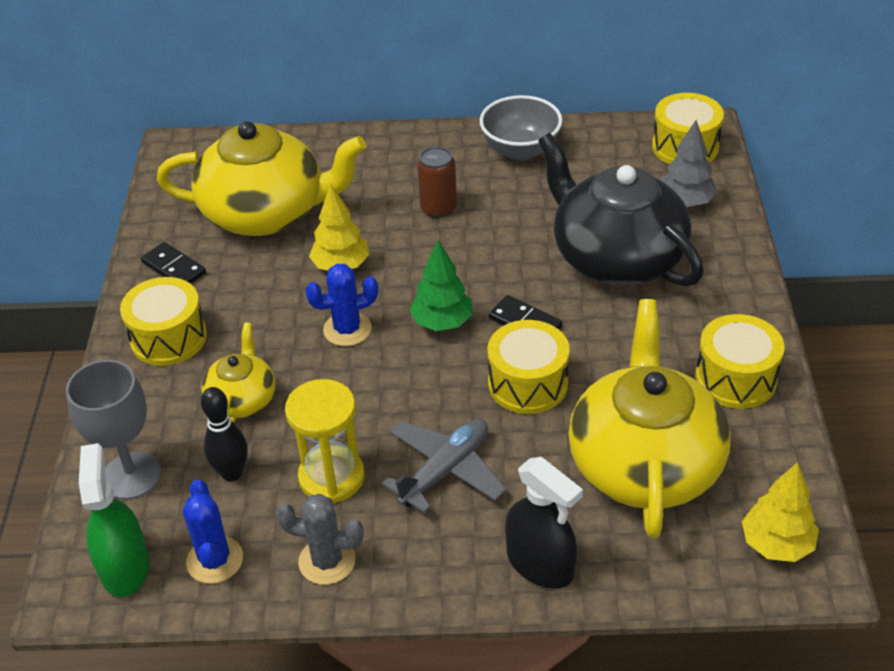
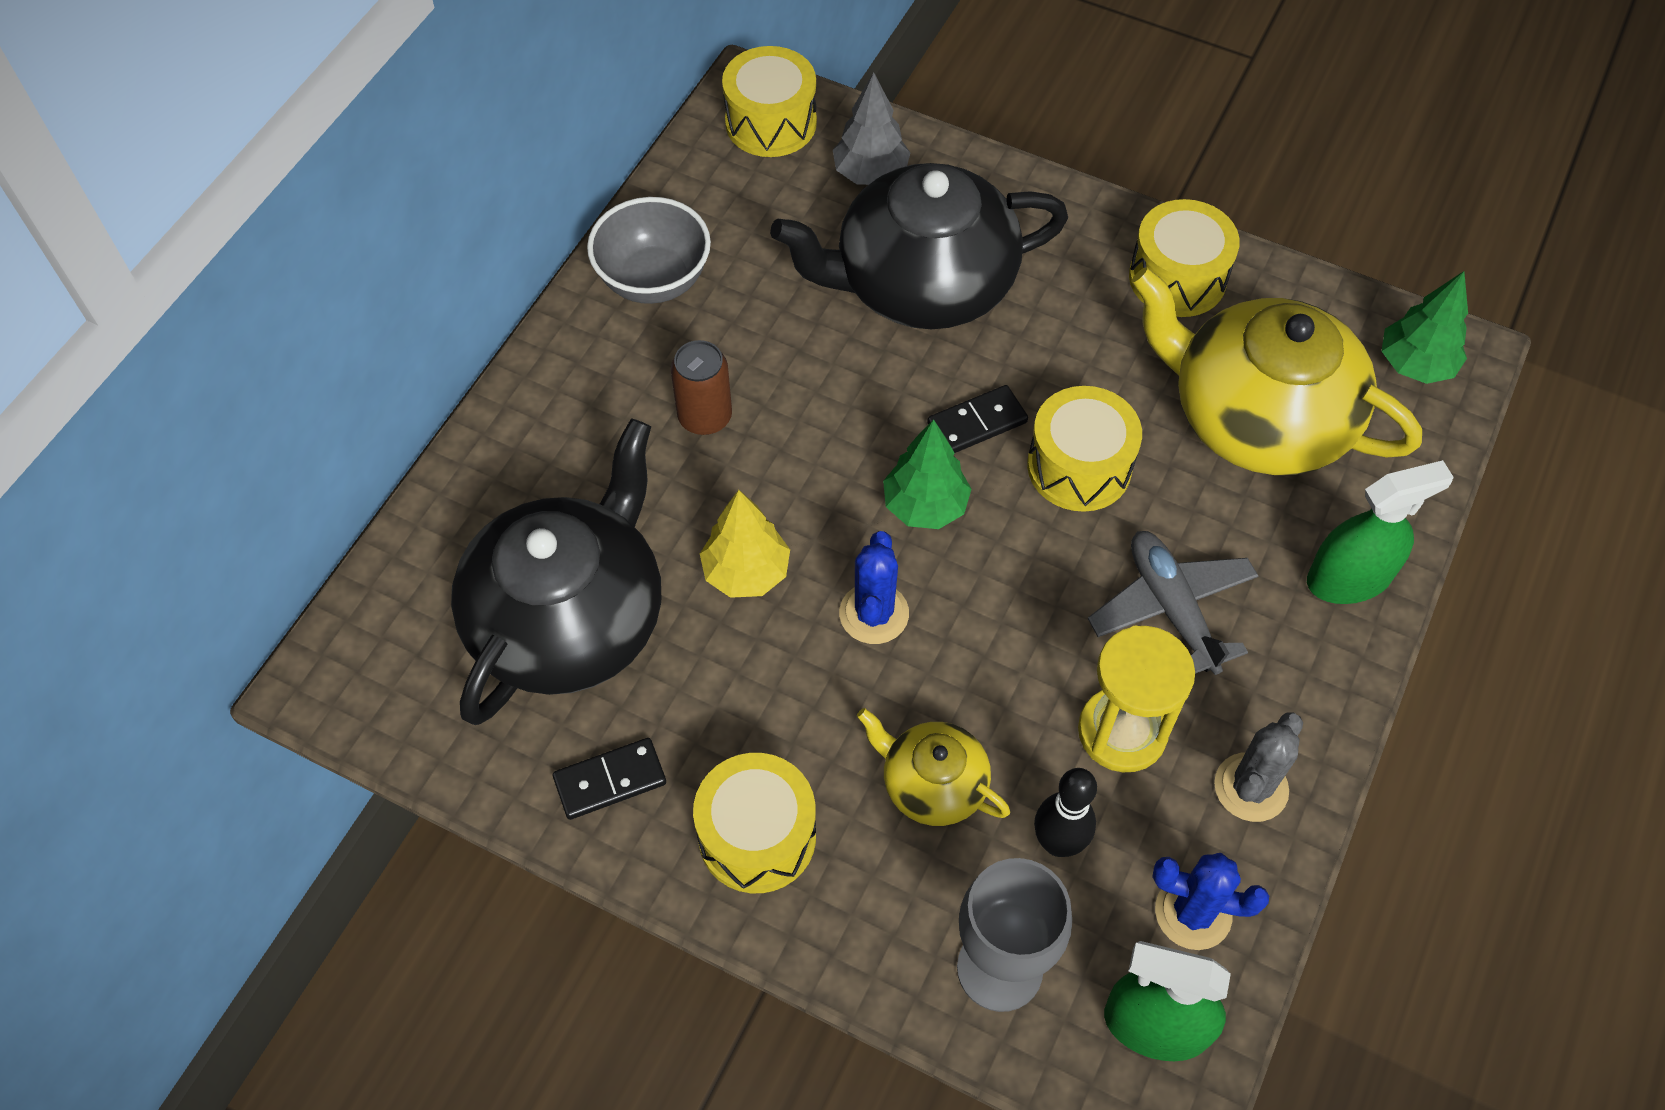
camera: 65 degrees left, 15 degrees up
yellow teapot [157,121,366,236] -> black teapot [451,418,661,725]
black spray bottle [505,457,583,589] -> green spray bottle [1307,460,1454,604]
yellow tree [742,462,819,562] -> green tree [1382,271,1468,384]

